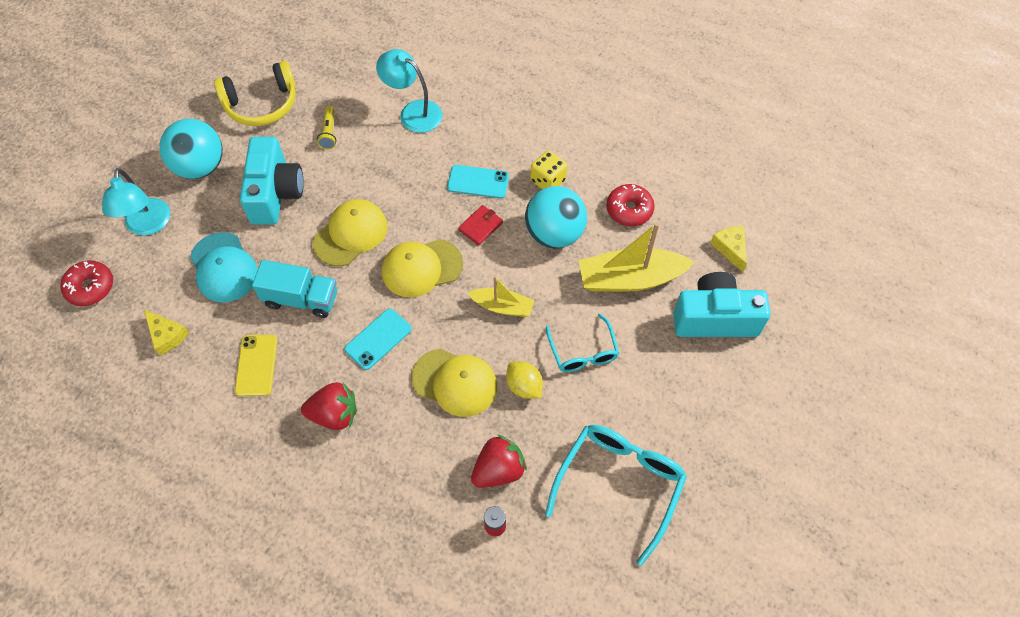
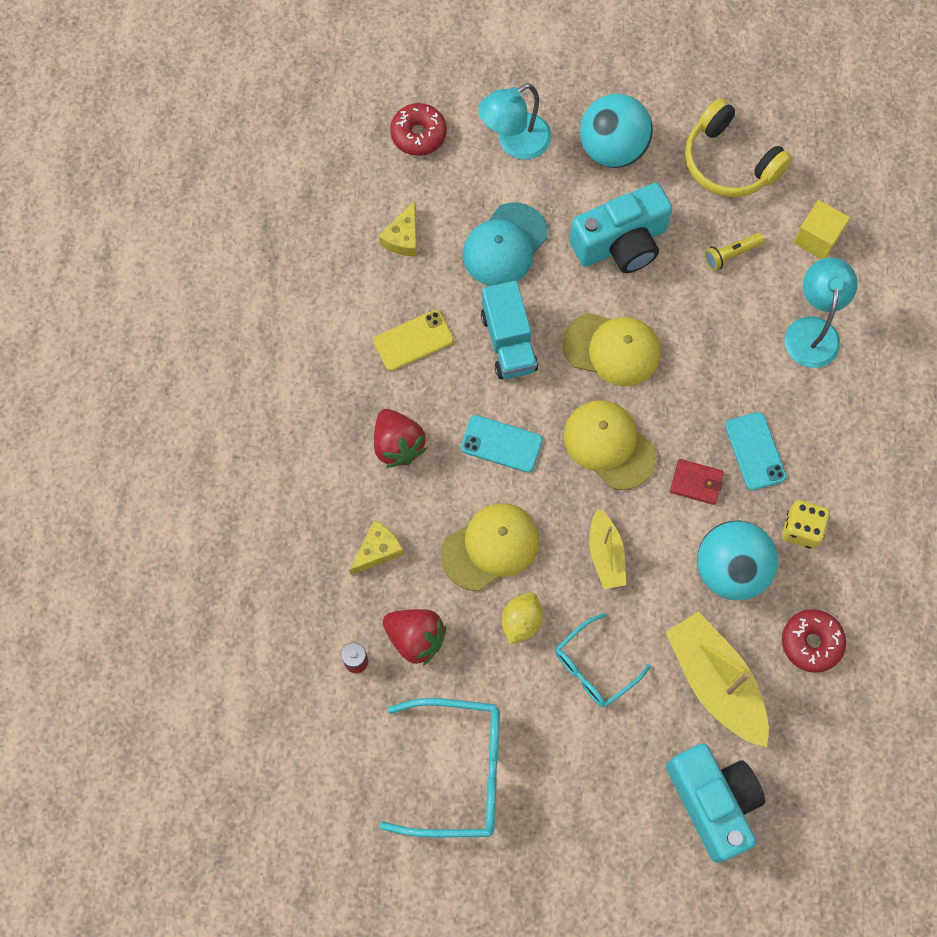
camera: 65 degrees right, 10 degrees up
yellow cap [411,349,497,417] -> yellow cap turned 120 degrees counterclockwise [441,503,540,591]
yellow cheese [710,226,747,272] -> yellow cheese moved to [349,520,404,575]
none -> yellow cube [793,200,850,259]

